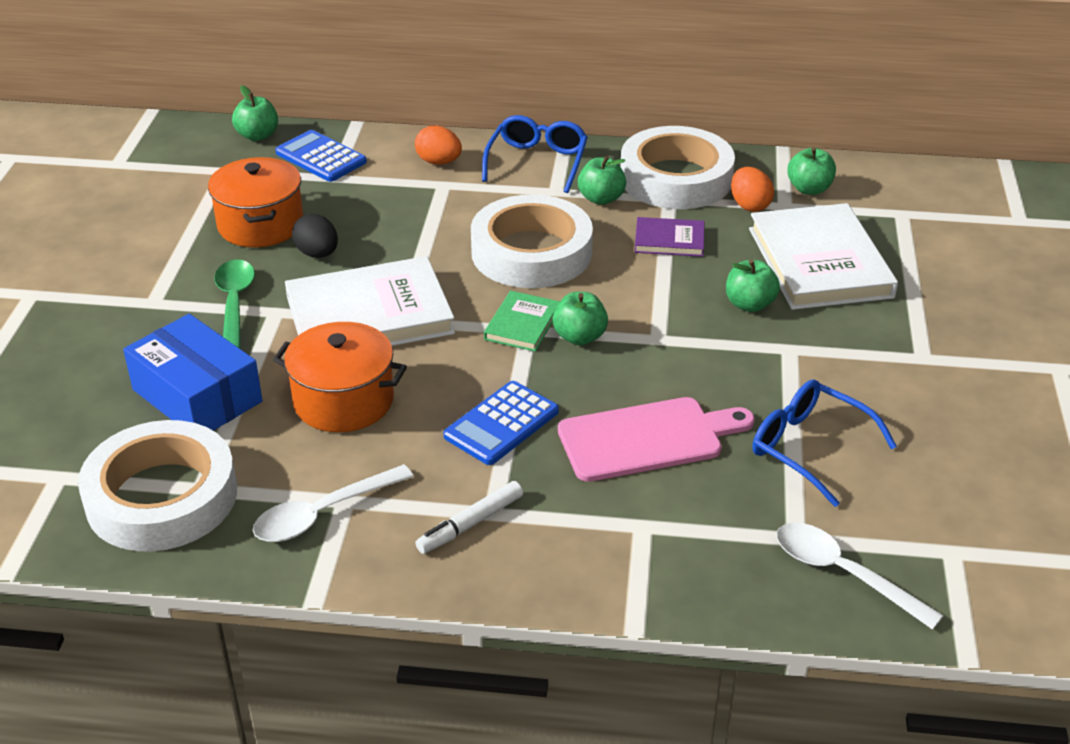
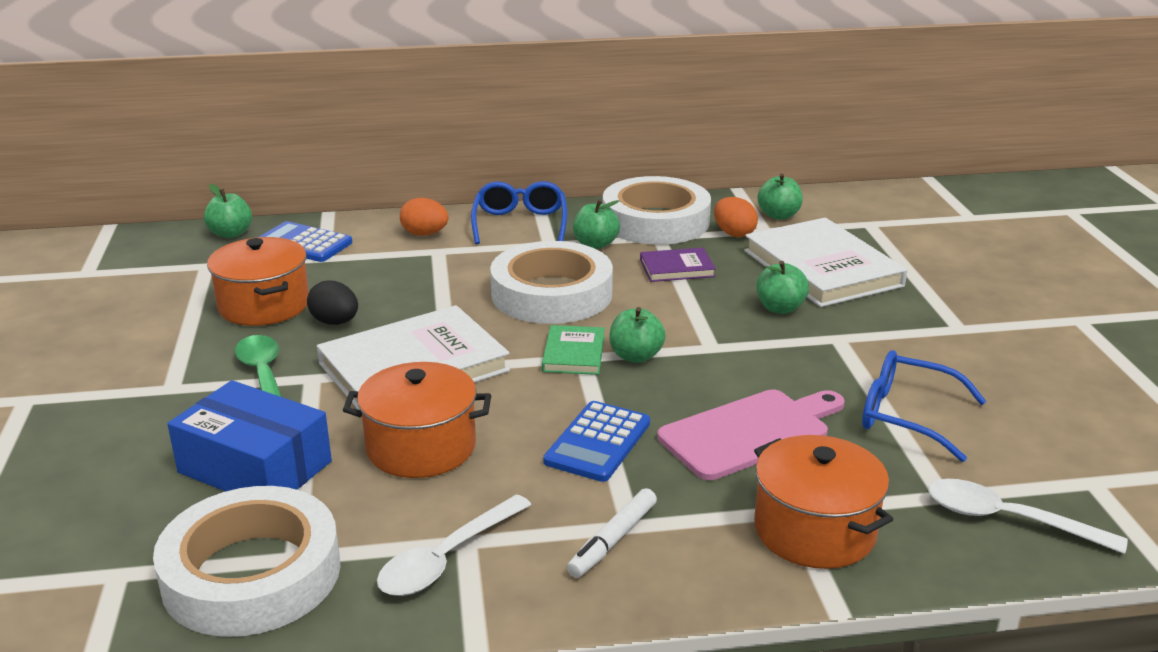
camera: 15 degrees left, 10 degrees down
none -> orange pot [754,435,893,569]

